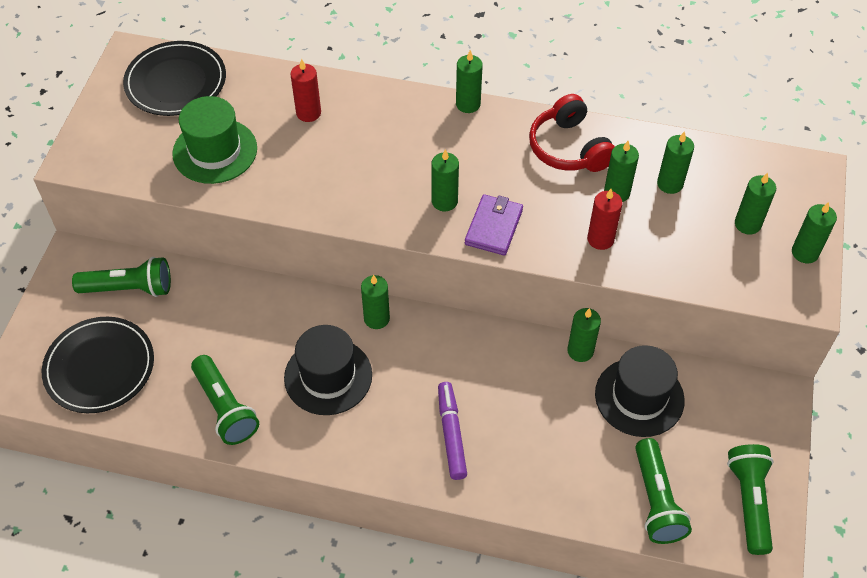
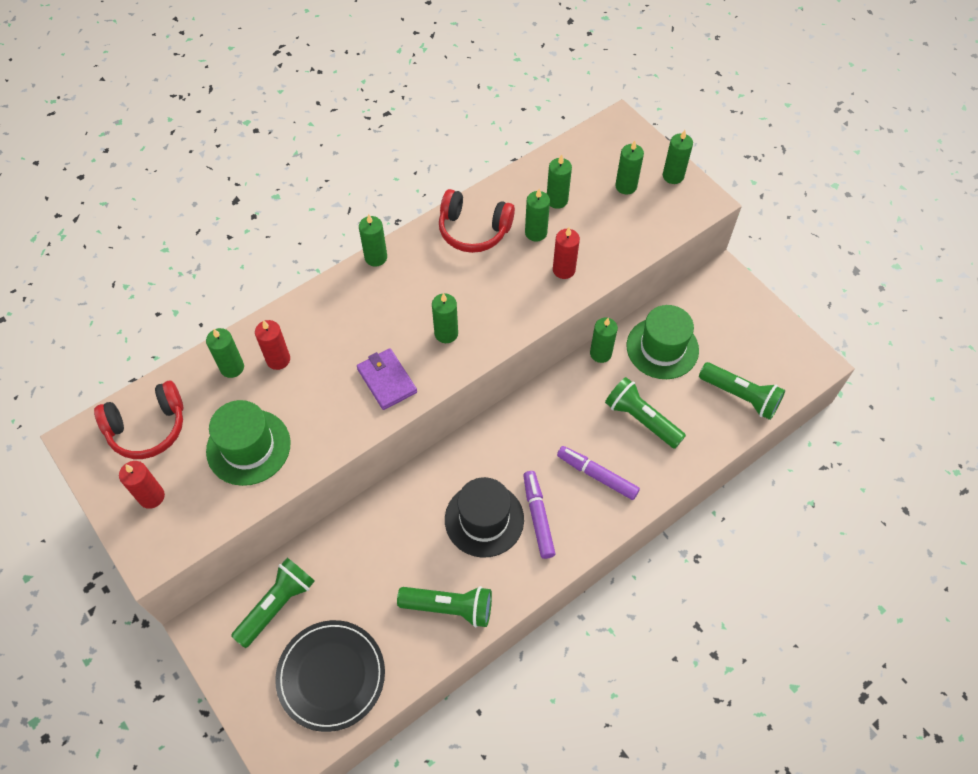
camera: 50 degrees left, 5 degrees up
black plate [123,41,226,116] -> red headphones [94,381,183,459]
green candle [361,275,390,329] -> green candle moved to [206,328,244,378]
purple wallet [465,194,523,256] -> purple wallet moved to [357,349,417,410]
black hat [595,345,685,437] -> green hat [627,305,699,379]
green flashlight [727,444,774,555] -> green flashlight moved to [605,377,686,449]
none -> red candle [119,461,165,509]
none -> purple marker [523,471,556,559]

